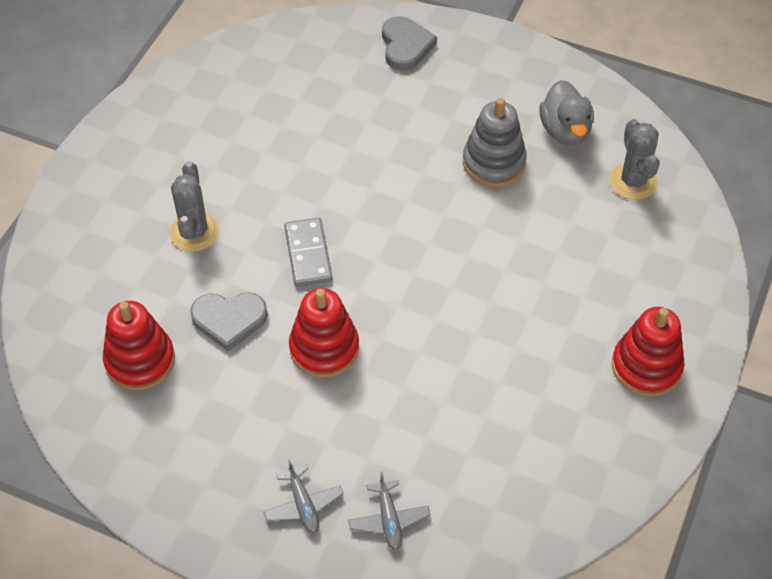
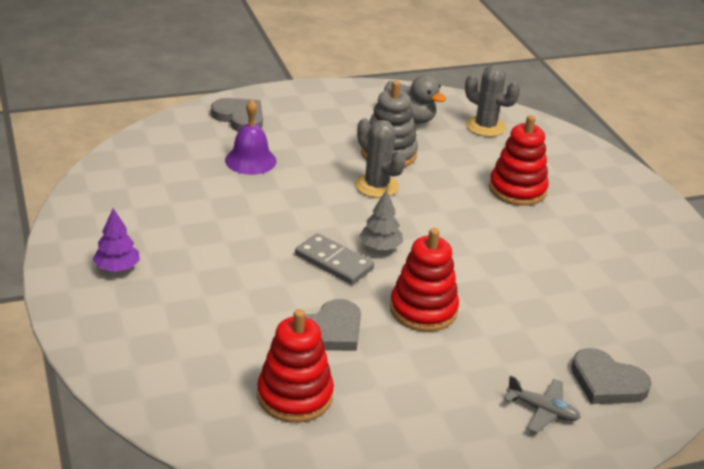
camera: 45 degrees left, 20 degrees down
grey cactus [170,161,219,252] -> grey cactus moved to [355,118,406,198]
grey plane [348,472,430,550] -> grey heart [571,348,652,404]
red stacking toy [612,307,684,397] -> red stacking toy moved to [489,115,549,206]
none -> purple tree [92,208,140,272]
none -> purple bell [225,99,276,175]
none -> grey tree [359,189,403,250]

